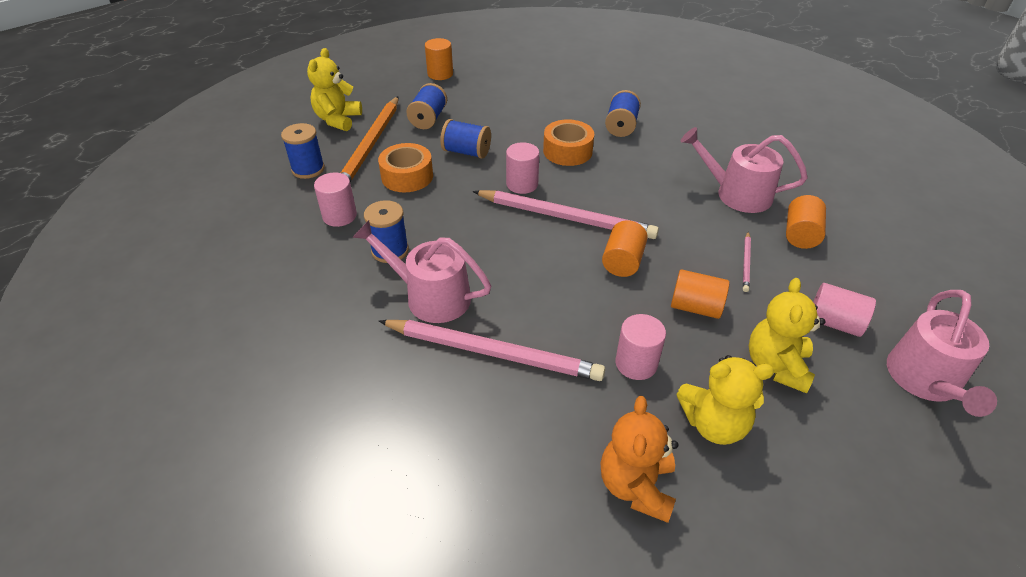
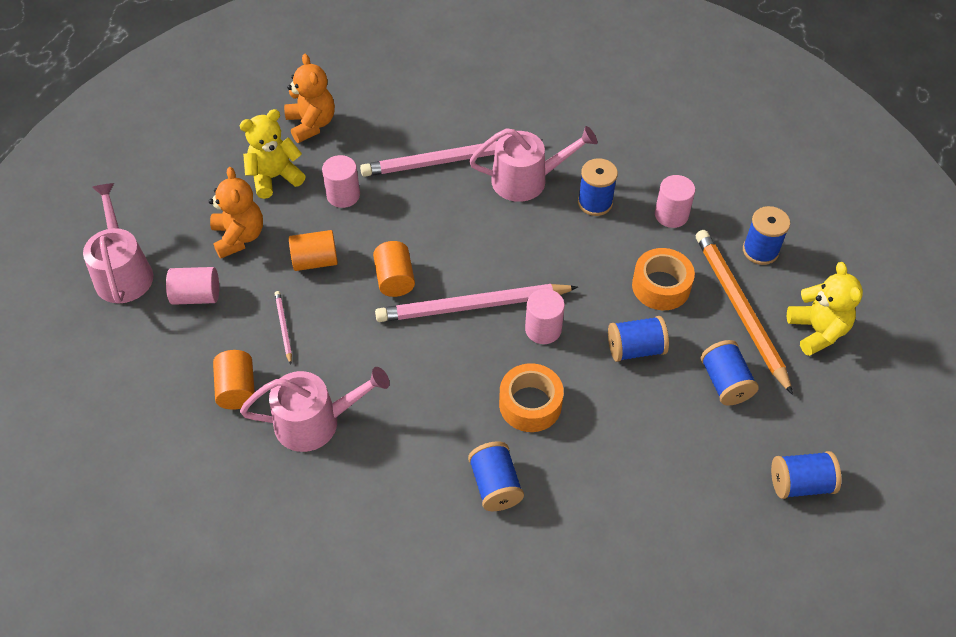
camera: 150 degrees right, 10 degrees up
orange cylinder [425,38,453,80] -> blue spool [771,451,841,499]
yellow teddy bear [749,278,826,393] -> orange teddy bear [209,167,263,259]

